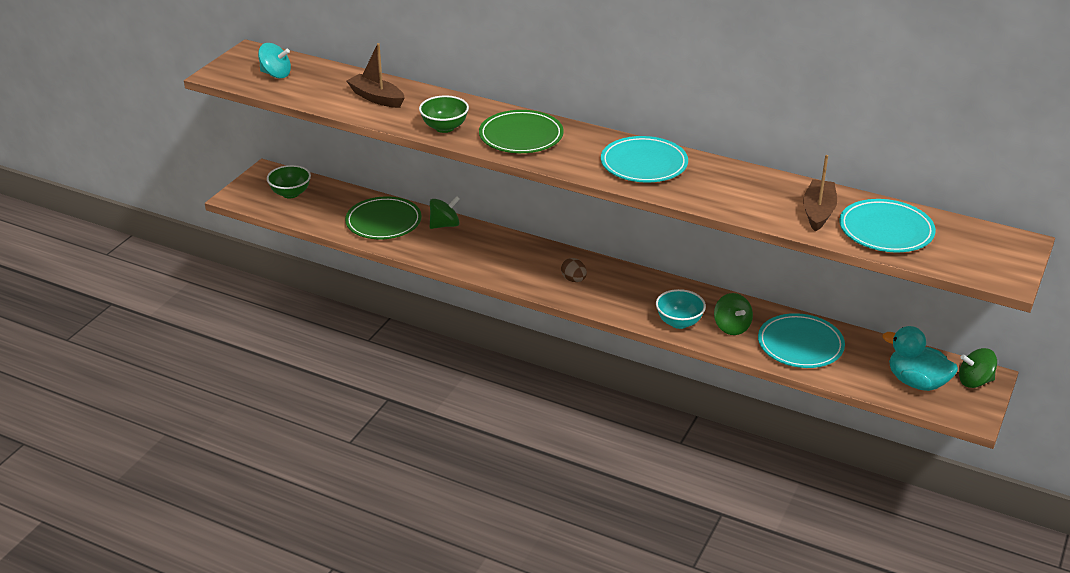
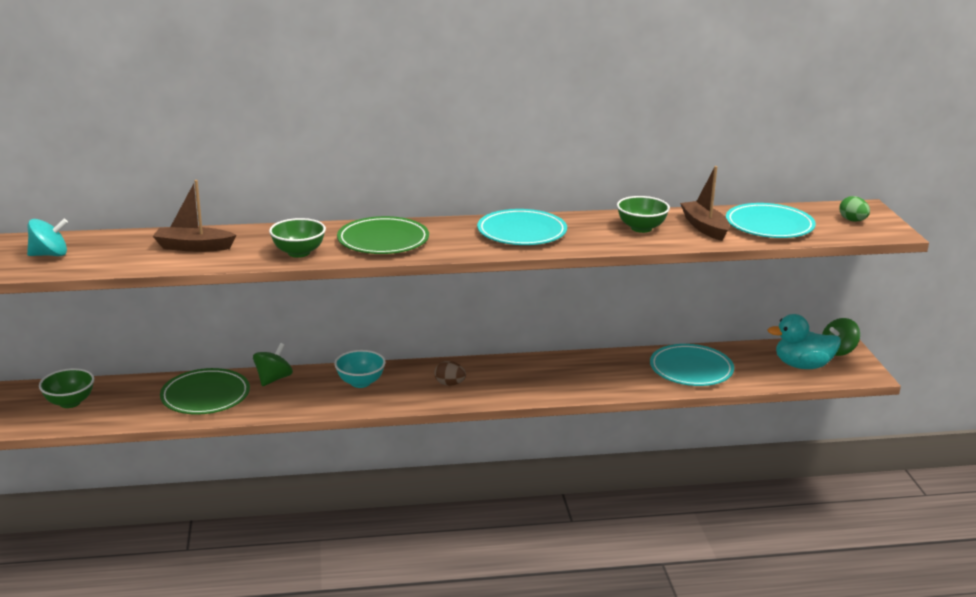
camera: 35 degrees left, 10 degrees down
turquoise bowl [656,289,706,329] -> turquoise bowl moved to [334,350,386,388]
green spinning top [714,293,753,335] -> none
none -> green bowl [617,196,670,233]
none -> green egg [839,196,870,222]

